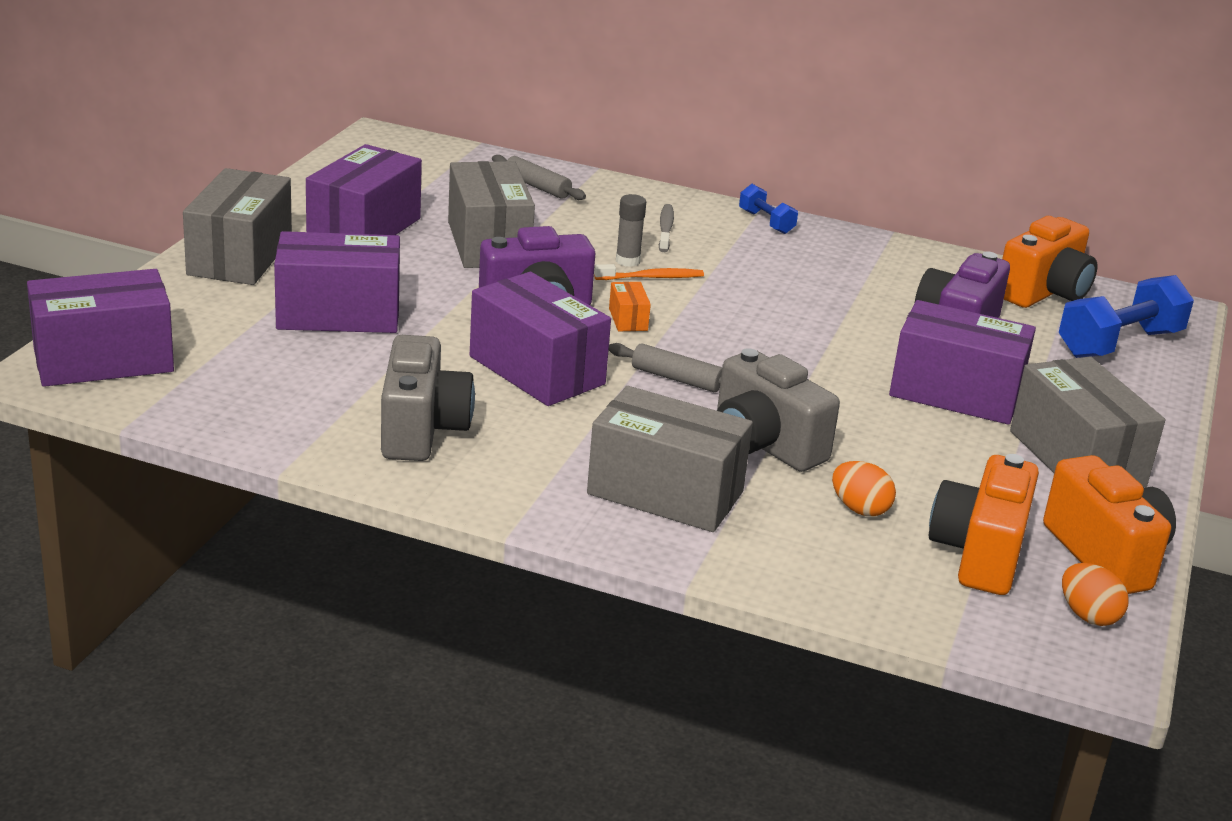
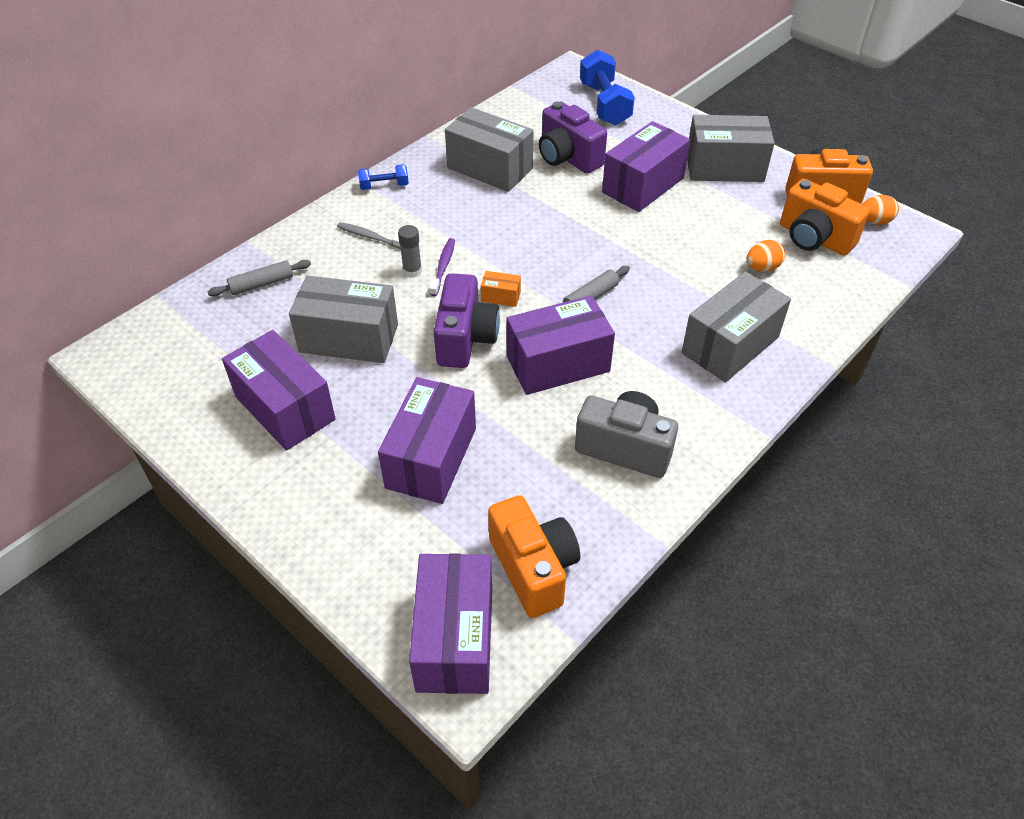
camera: 65 degrees left, 20 degrees up
grey box [183,168,292,285] -> grey box moved to [445,107,534,192]
orange toothbrush [594,264,704,280] -> purple toothbrush [430,238,455,296]
grey camera [717,348,840,472] -> none
orange camera [1002,216,1097,308] -> orange camera moved to [488,495,580,618]

